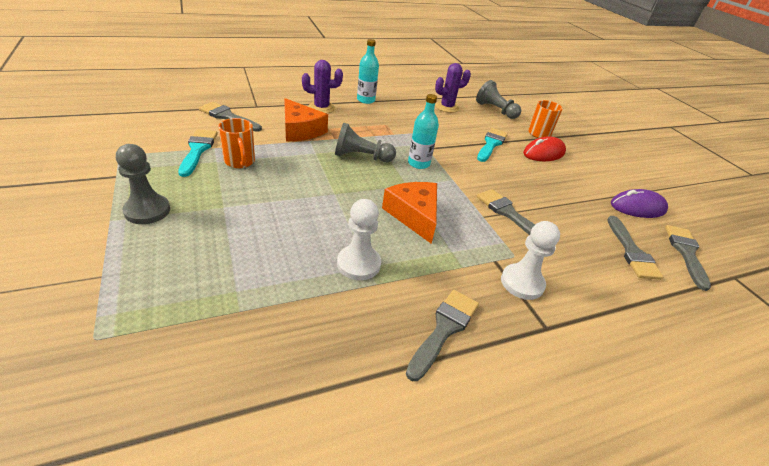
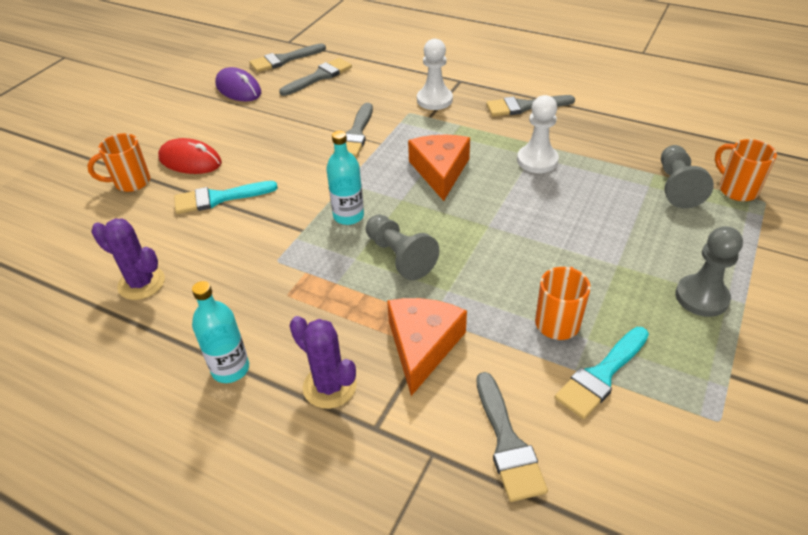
camera: 125 degrees left, 5 degrees up
orange cheese [382,182,437,244] -> orange cheese turned 150 degrees clockwise [408,135,470,201]
grey pawn [476,80,521,119] -> grey pawn moved to [661,145,714,208]
none -> orange mug [715,139,777,201]

